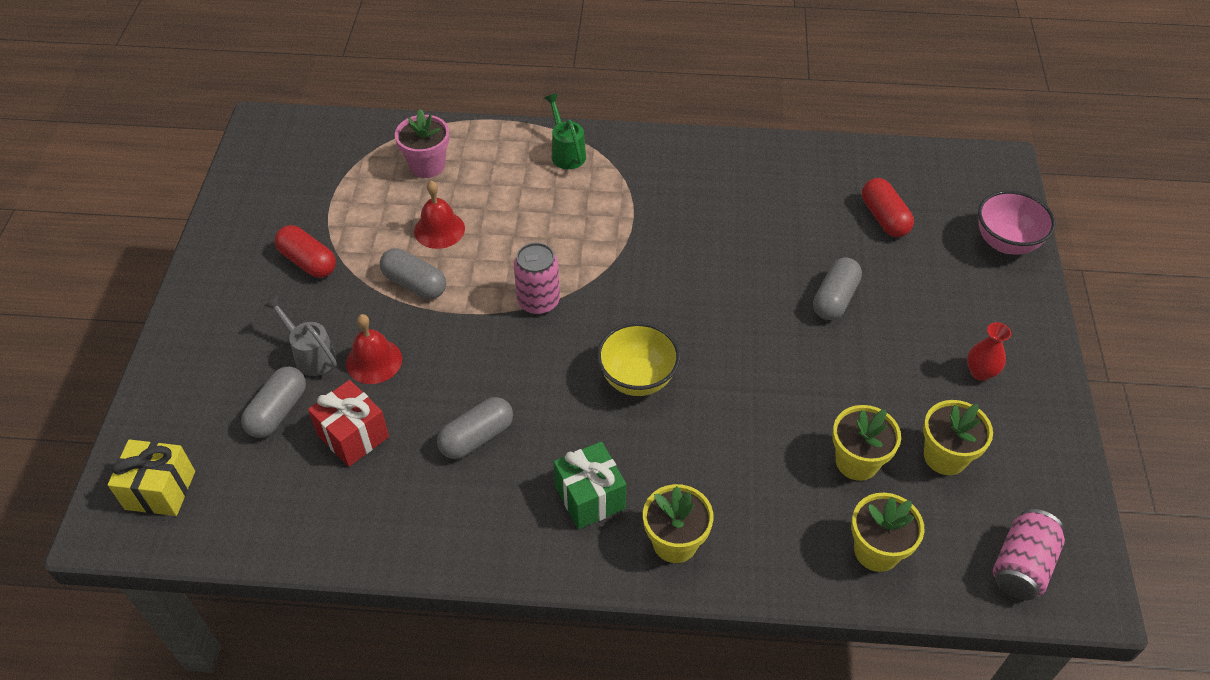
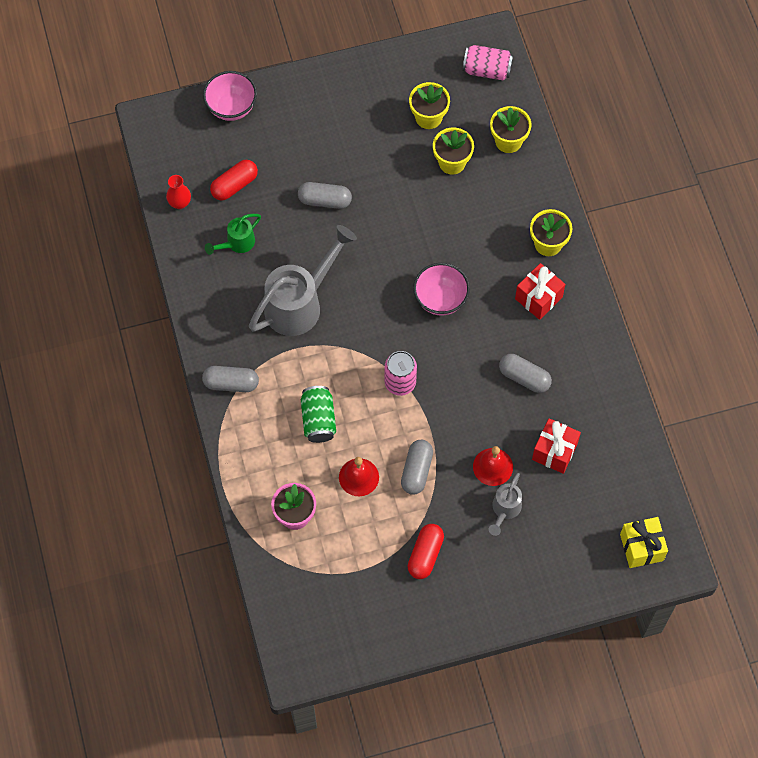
camera: 110 degrees left, 15 degrees up
grey capsule [241,367,306,438] -> grey capsule moved to [202,366,259,392]
green watering can [544,94,586,169] -> green watering can moved to [205,214,261,255]
green gift [554,442,626,529] -> red gift [515,263,565,320]
yellow bowl [597,322,680,396] -> pink bowl [413,263,470,316]
red vase [967,322,1011,381] -> red vase moved to [166,175,191,209]
none -> grey watering can [249,225,357,336]
none -> green can [301,386,336,443]

